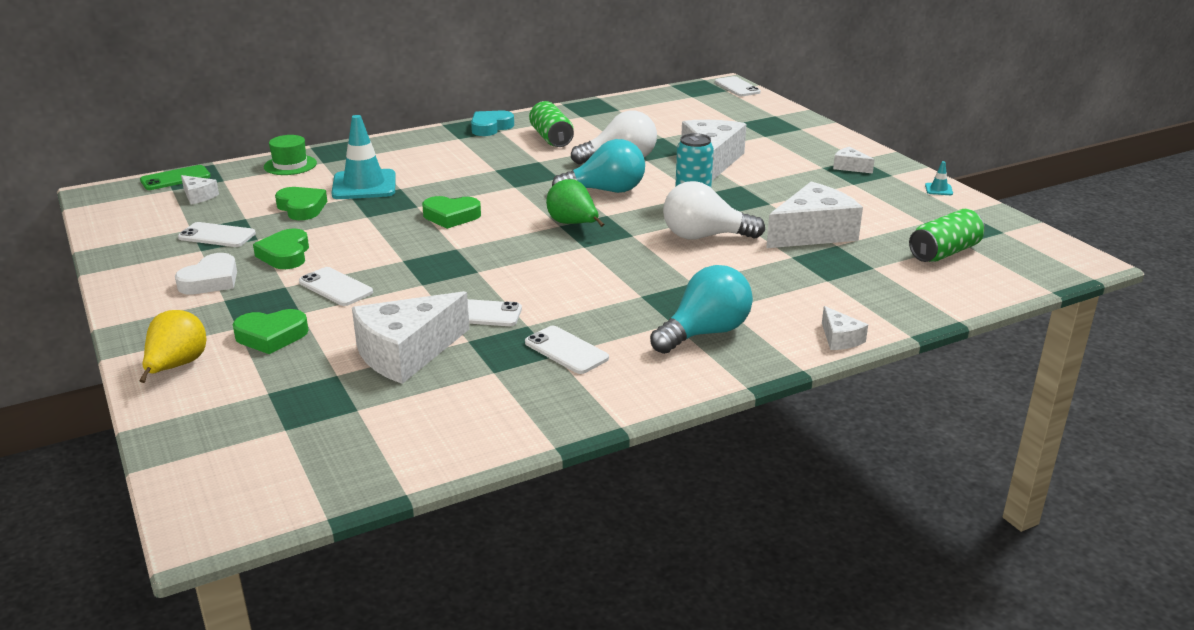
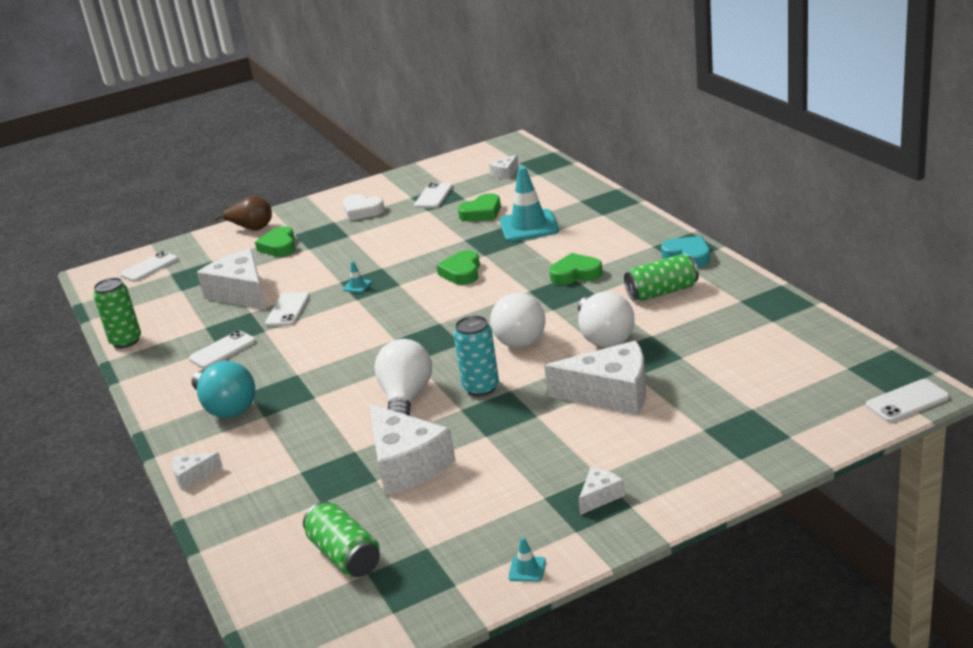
camera: 95 degrees right, 0 degrees up
green phone [140,165,211,190] -> none
yellow pear [140,310,207,383] -> brown pear [215,196,272,231]
green heart [253,229,309,269] -> green heart moved to [549,253,603,285]
green hat [264,135,317,175] -> none
white phone [299,267,373,306] -> white phone moved to [120,251,178,282]
green pear [546,179,604,227] -> none
turquoise light bulb [552,139,645,193] -> white light bulb [490,293,545,348]
none -> green can [93,278,141,348]
none -> turquoise traffic cone [343,261,372,293]

